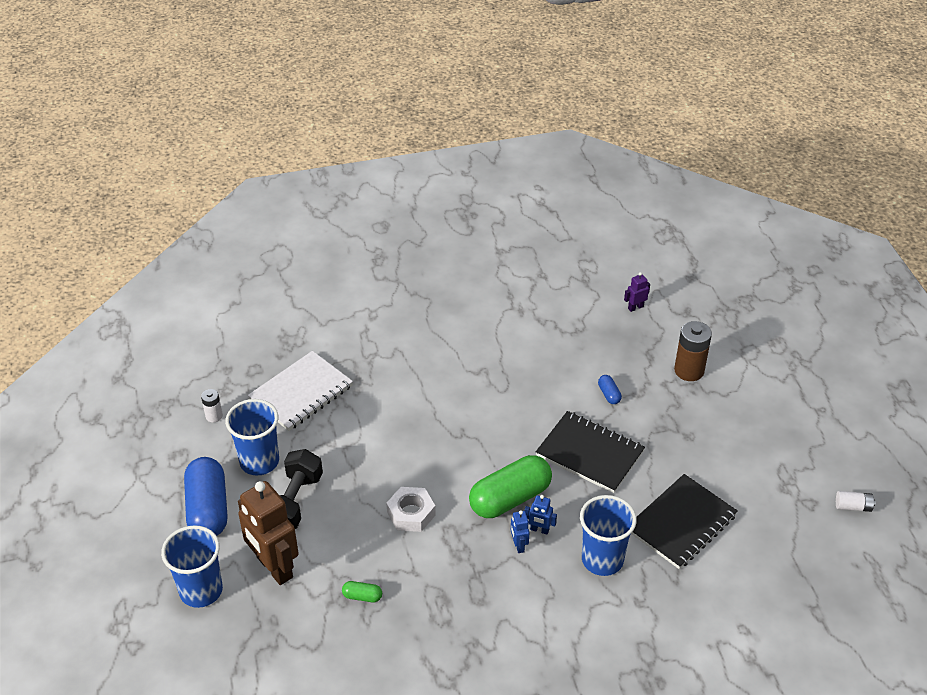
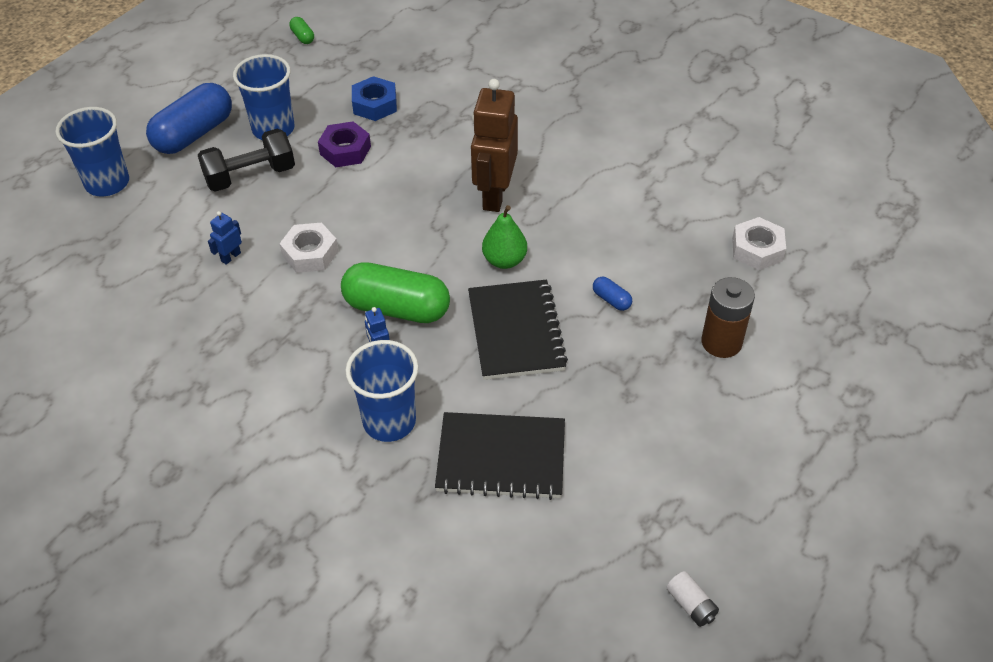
camera: 50 degrees right, 5 degrees up
white battery [201,389,223,422] -> none
brown robot [238,481,299,585] -> brown robot moved to [471,79,518,212]
white notebook [248,351,353,431] -> blue nut [352,76,397,121]
green capsule [342,581,382,602] -> green capsule moved to [289,17,314,44]
blue robot [511,510,530,553] -> blue robot moved to [208,211,242,265]
blue capsule [598,375,622,404] -> blue capsule turned 75 degrees counterclockwise [593,277,632,311]
purple robot [624,272,650,312] -> white nut [732,217,786,270]
none -> purple nut [318,121,371,167]
none -> green pear [482,205,527,269]

